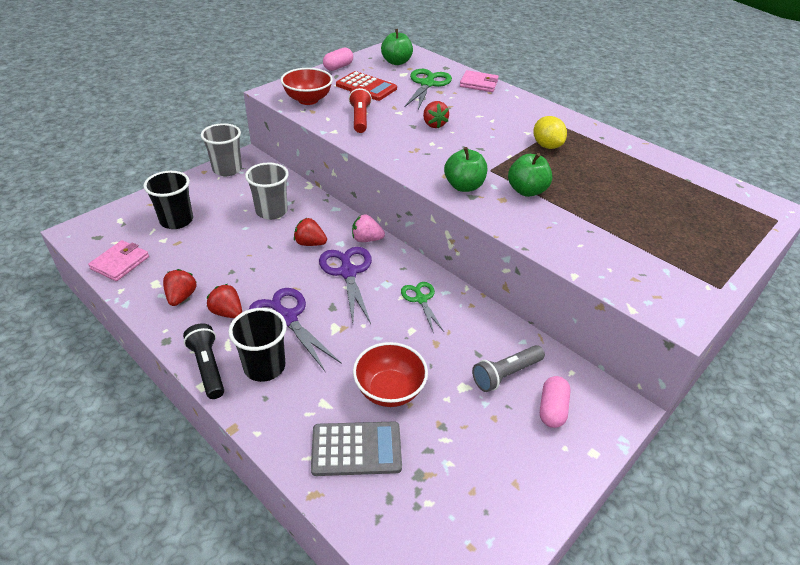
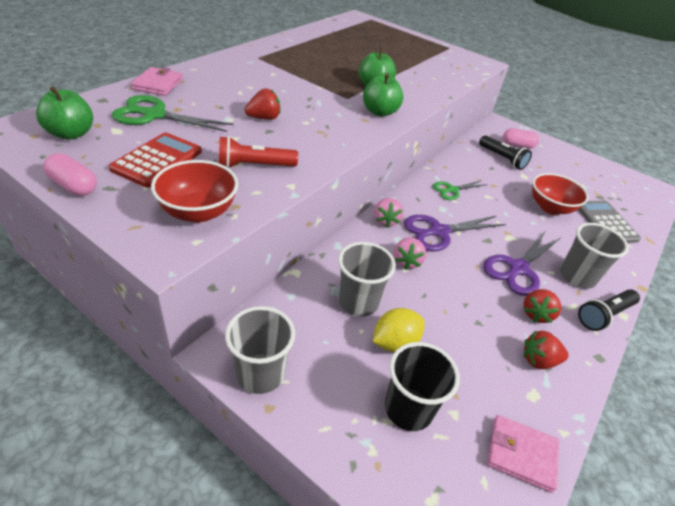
camera: 100 degrees left, 0 degrees up
black cup [228,308,287,382] -> grey cup [560,223,629,289]
red strawberry [294,218,327,246] -> pink strawberry [394,237,426,270]
grey flashlight [472,345,545,392] -> black flashlight [479,135,532,170]
yellow lemon [533,116,567,149] -> yellow lemon moved to [372,308,425,352]

